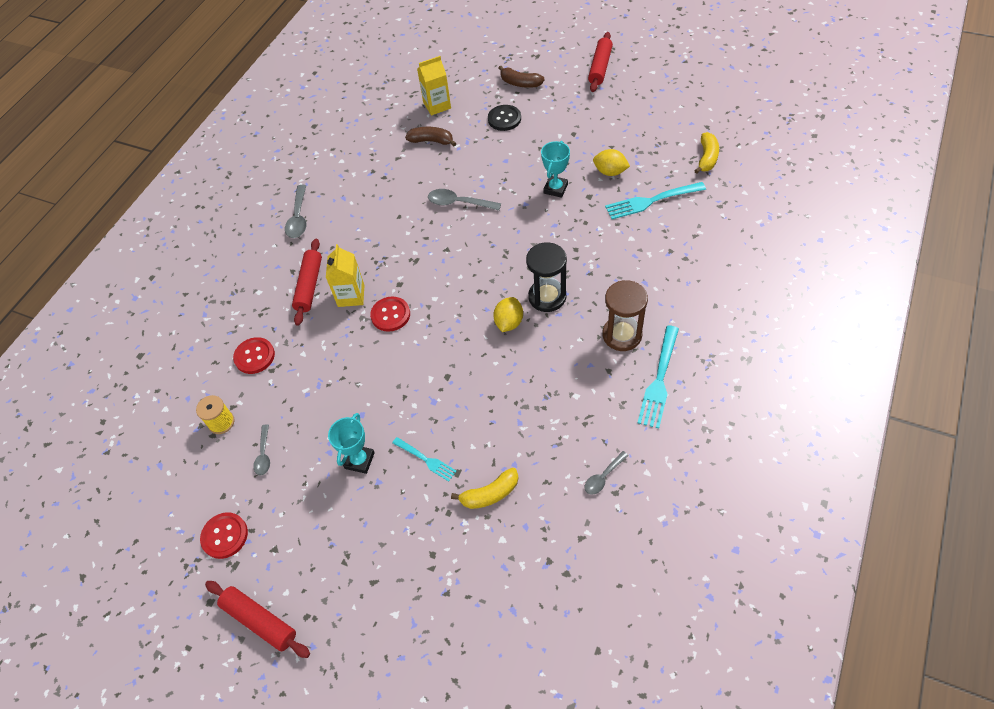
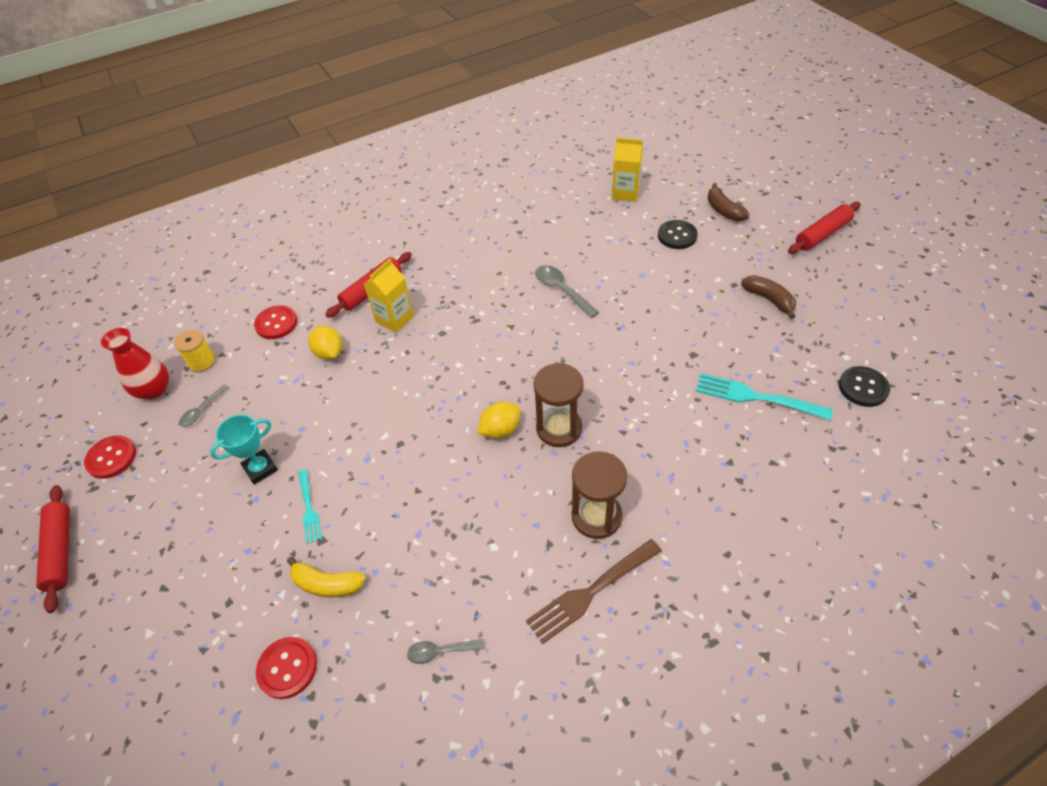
camera: 35 degrees right, 5 degrees down
grey spoon [285,185,306,238] -> none
red button [370,297,410,332] -> red button moved to [256,637,317,699]
brown banana [405,127,456,146] -> brown banana moved to [741,275,796,319]
black hourglass [526,242,567,312] -> brown hourglass [533,363,584,447]
turquoise trophy [541,141,570,198] -> none
yellow lemon [593,149,630,176] -> yellow lemon moved to [308,326,342,360]
turquoise fork [638,325,679,428] -> brown fork [526,539,662,644]
yellow banana [694,132,719,174] -> black button [839,366,890,407]
none -> red vase [101,328,169,399]

